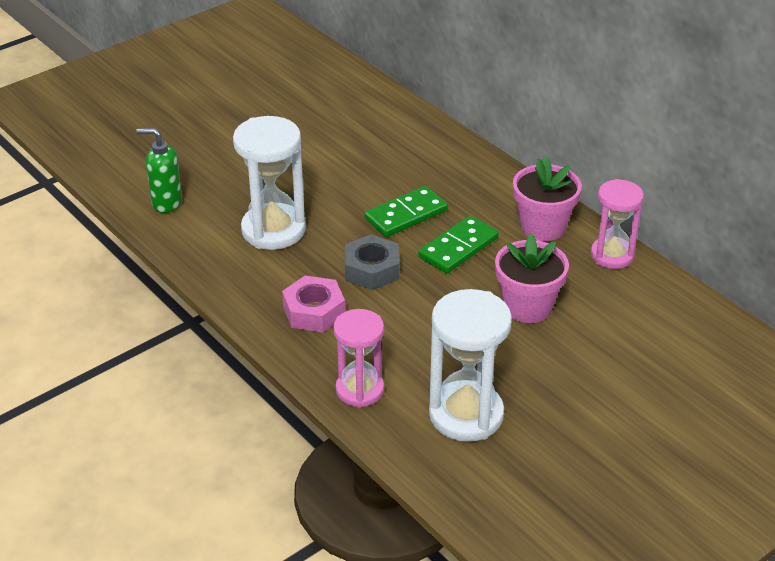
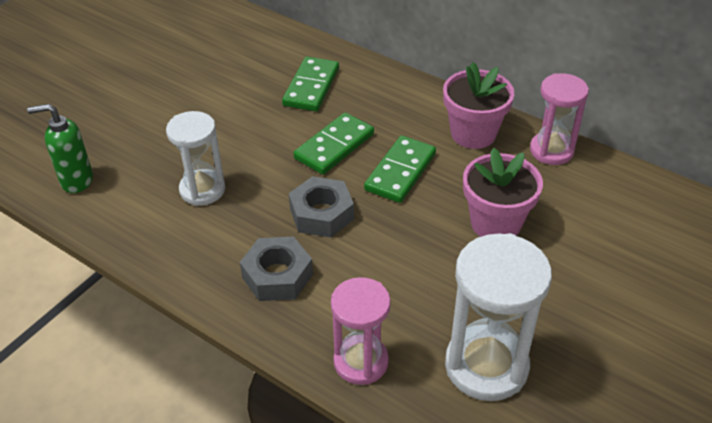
camera: 15 degrees left, 5 degrees up
white hourglass [233,116,306,250] -> white hourglass [166,111,225,206], size x0.66
pink nut [282,276,345,332] -> grey nut [240,237,313,301]
none -> green domino [282,57,339,111]

